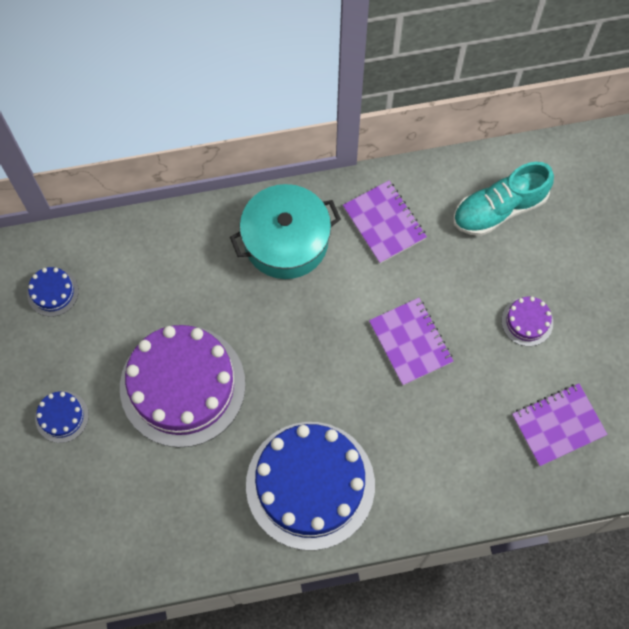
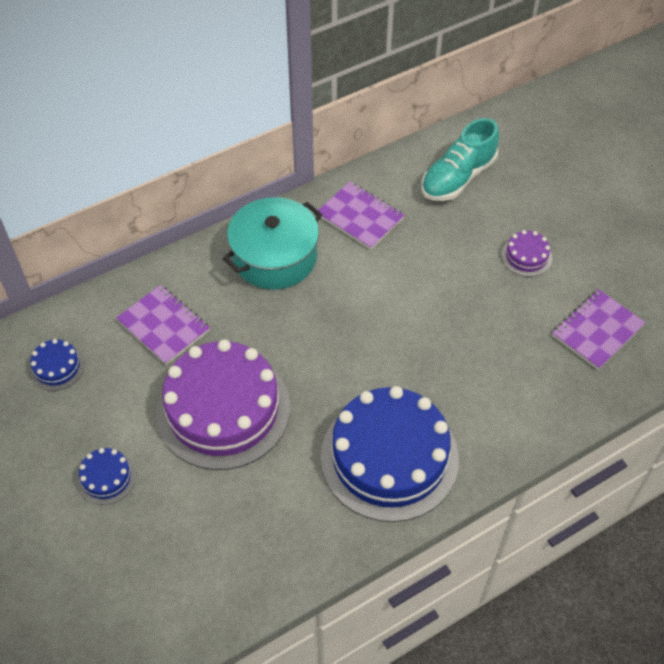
camera: 20 degrees left, 15 degrees down
purple notebook [369,298,454,386] -> purple notebook moved to [116,285,210,365]

